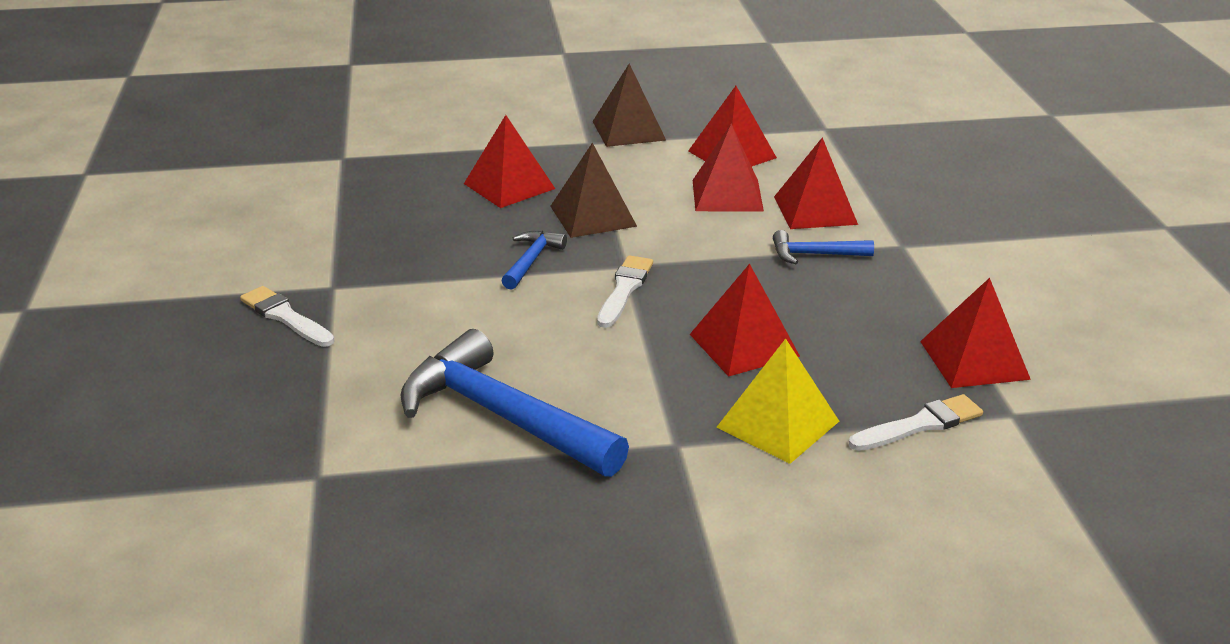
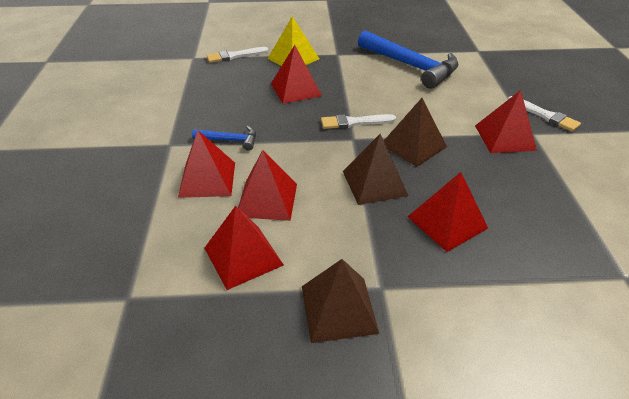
camera: 175 degrees left, 10 degrees up
blue hammer [501,231,567,290] -> brown pyramid [384,98,447,167]
white brush [597,255,653,328] -> white brush turned 60 degrees clockwise [321,114,396,129]
red pyramid [920,278,1031,388] -> red pyramid moved to [475,90,537,153]

